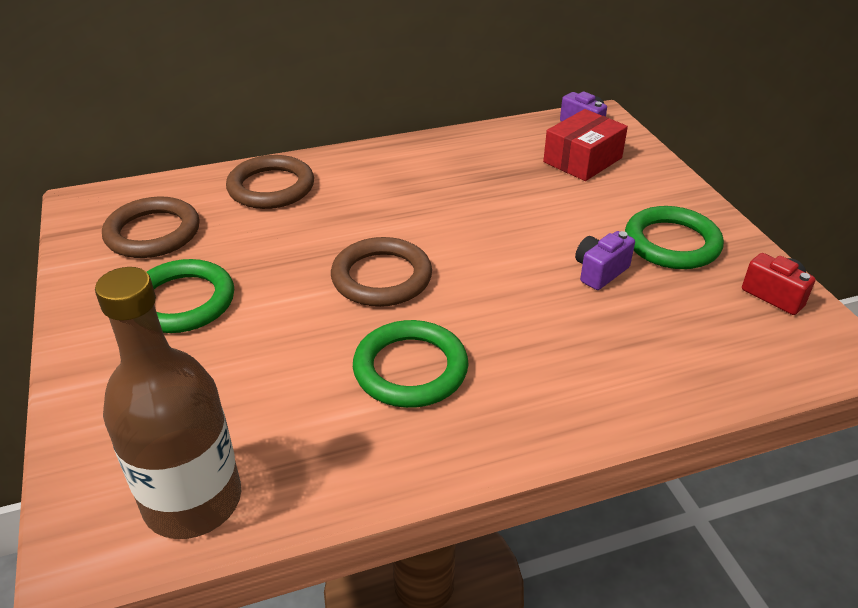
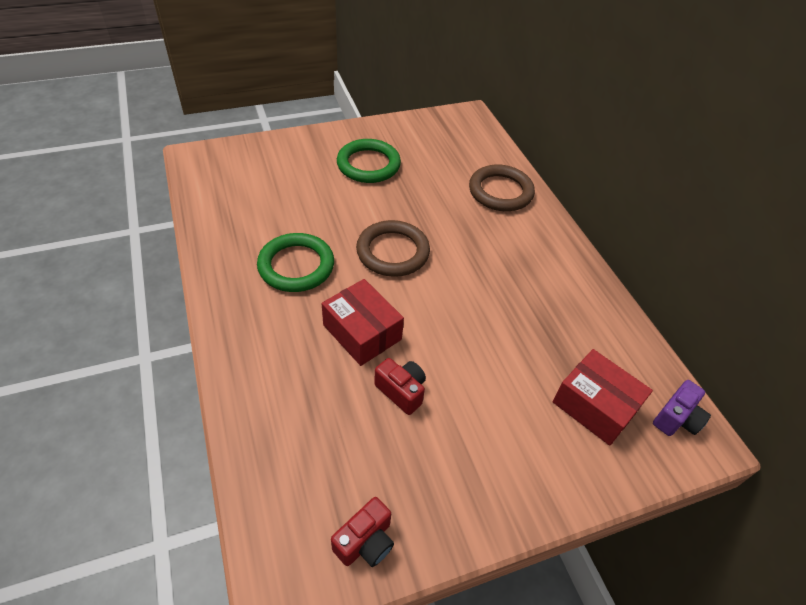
camera: 85 degrees right, 10 degrees up
brown bottle [95,267,241,539] -> none
brown ring [102,197,200,258] -> none
purple camera [575,231,635,290] -> red camera [374,358,426,415]
green ring [625,206,724,269] -> none
none -> red box [322,279,404,366]

